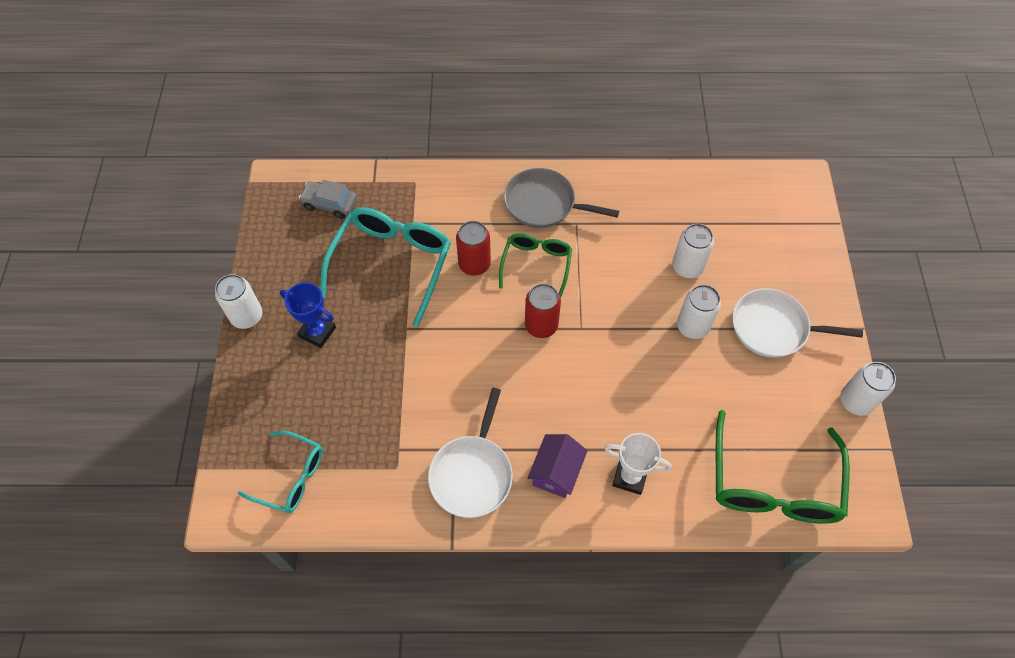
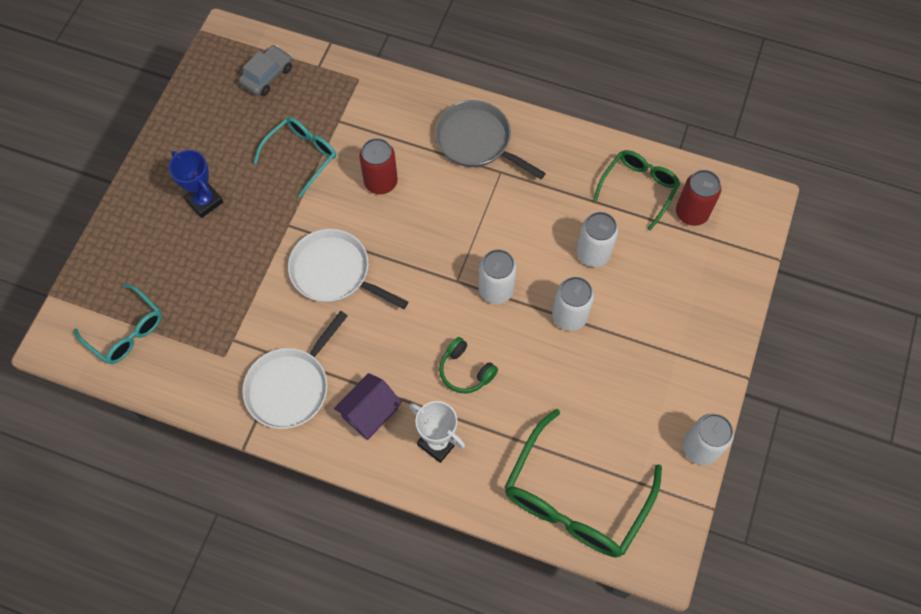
camera: 20 degrees right, 5 degrees up
white can [215,274,262,329] -> white can moved to [479,249,517,304]
grey car [299,180,357,219] -> grey car turned 90 degrees clockwise [239,45,292,96]
turquoise glasses [320,207,451,327] -> turquoise glasses [254,117,336,198], size x0.59
green glasses [499,233,572,297] -> green glasses moved to [593,150,680,231]
red can [525,284,561,338] -> red can moved to [676,170,722,226]
white pan [732,288,863,358] -> white pan moved to [288,229,408,309]
none -> green headphones [439,337,498,393]

